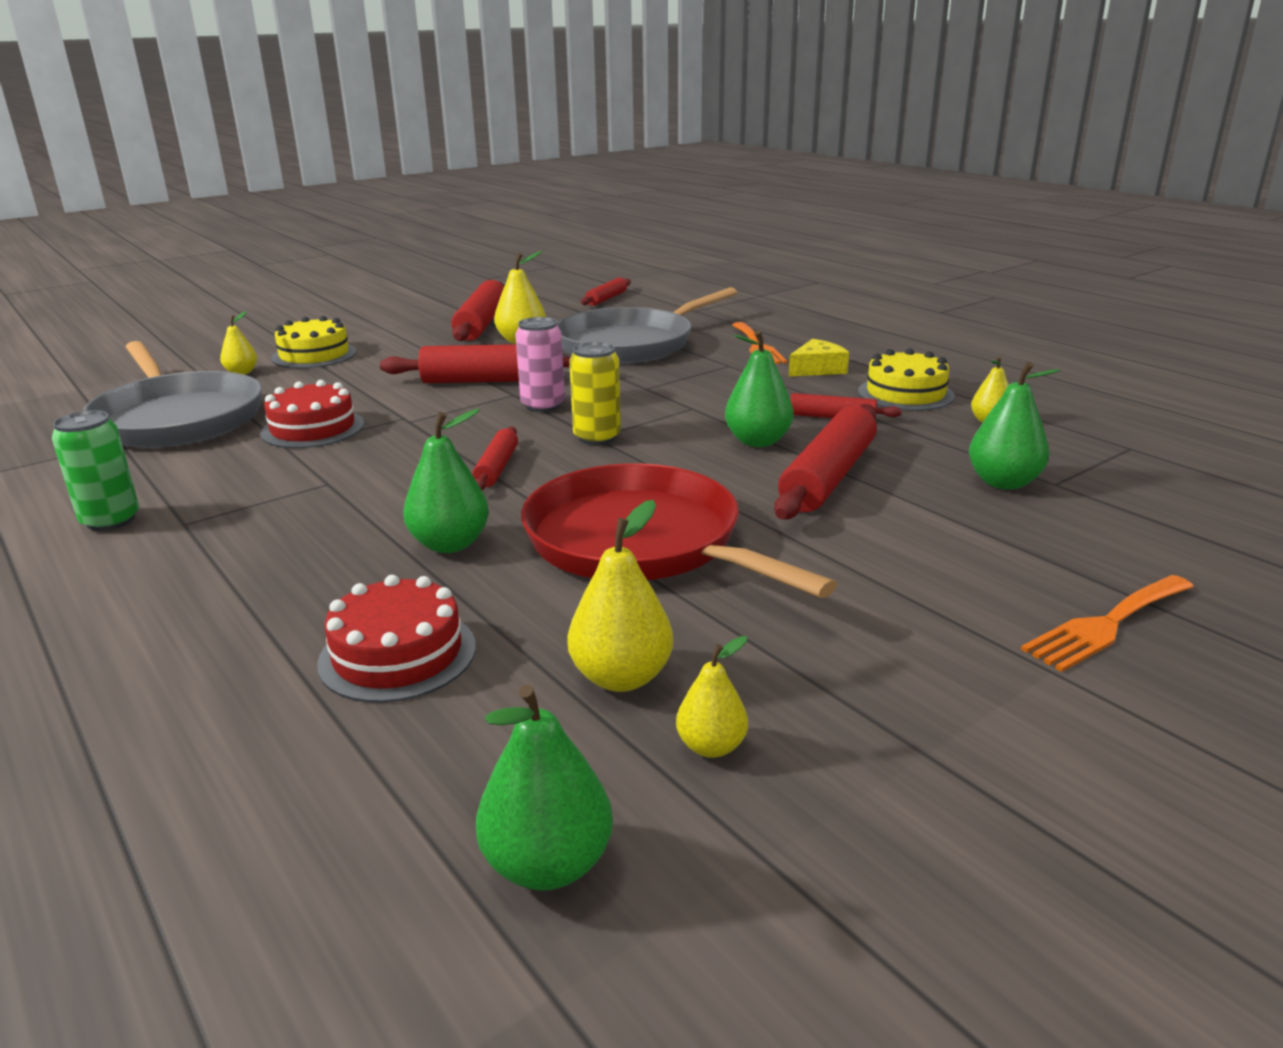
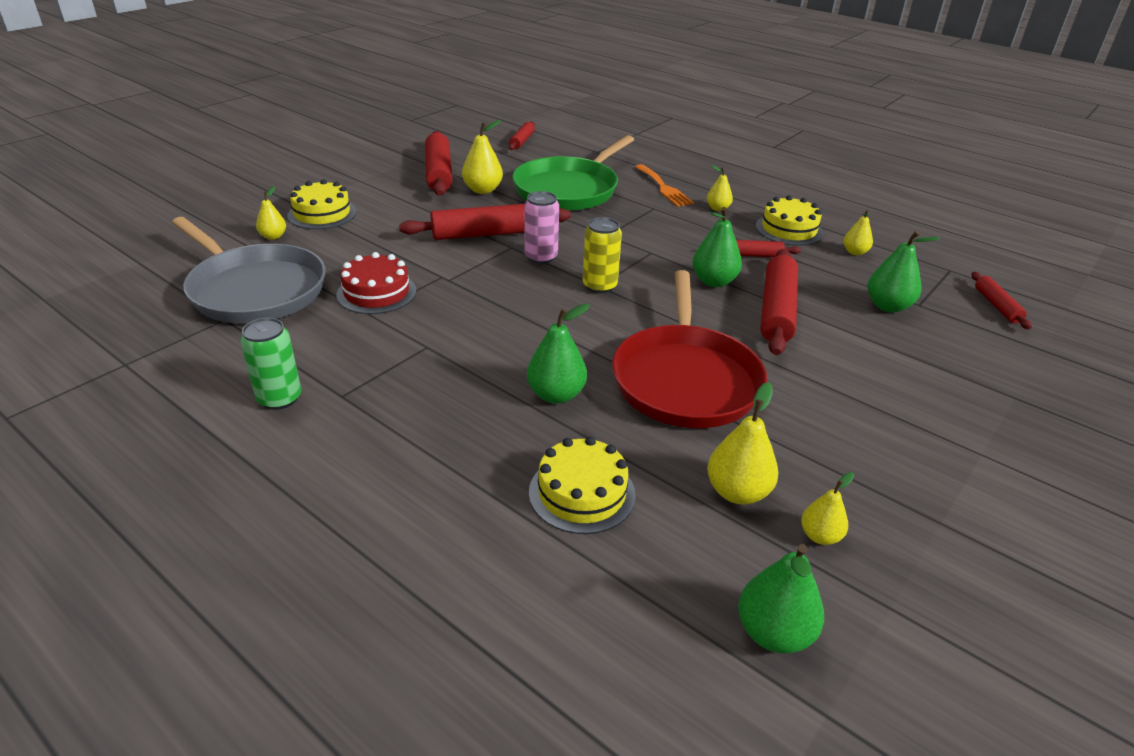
camera: 15 degrees left, 10 degrees up
red cake [317,575,476,703] -> yellow cake [529,437,636,534]
red rolling pin [472,426,518,490] -> red rolling pin moved to [971,272,1032,329]
red pan [521,463,837,598] -> red pan turned 120 degrees counterclockwise [612,270,767,428]
grey pan [557,287,737,363] -> green pan [512,135,634,211]
yellow cheese [789,339,849,376] -> yellow pear [707,165,733,211]
orange fork [1021,575,1194,672] -> none

